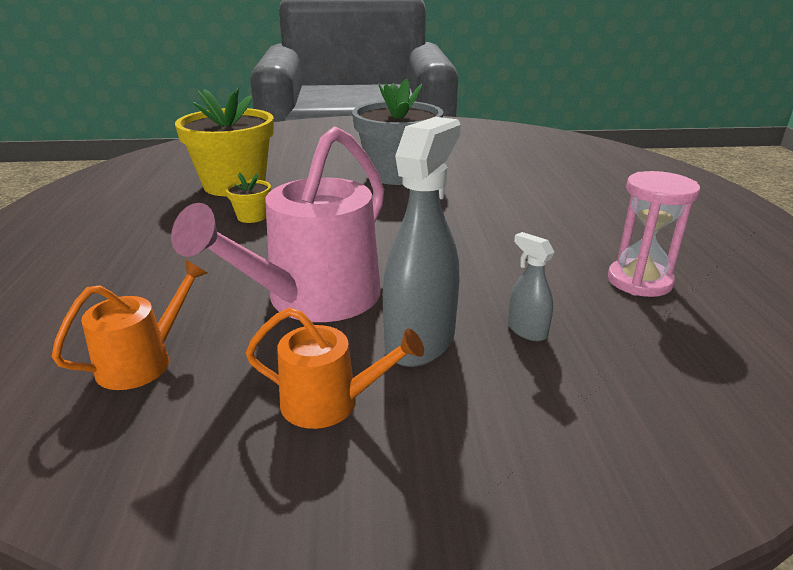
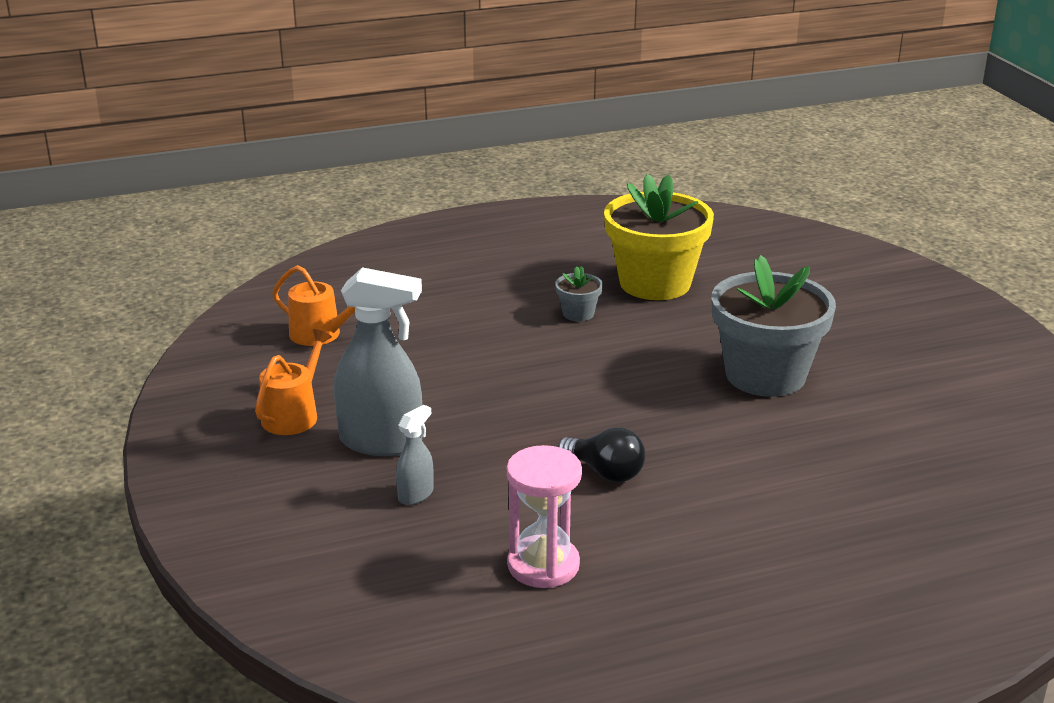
camera: 75 degrees right, 0 degrees up
pink watering can [171,127,384,322] -> none
yellow flower pot [225,172,271,223] -> grey flower pot [555,266,603,321]
orange watering can [246,307,424,429] -> orange watering can turned 150 degrees counterclockwise [255,329,332,435]
none -> black light bulb [558,427,646,482]

